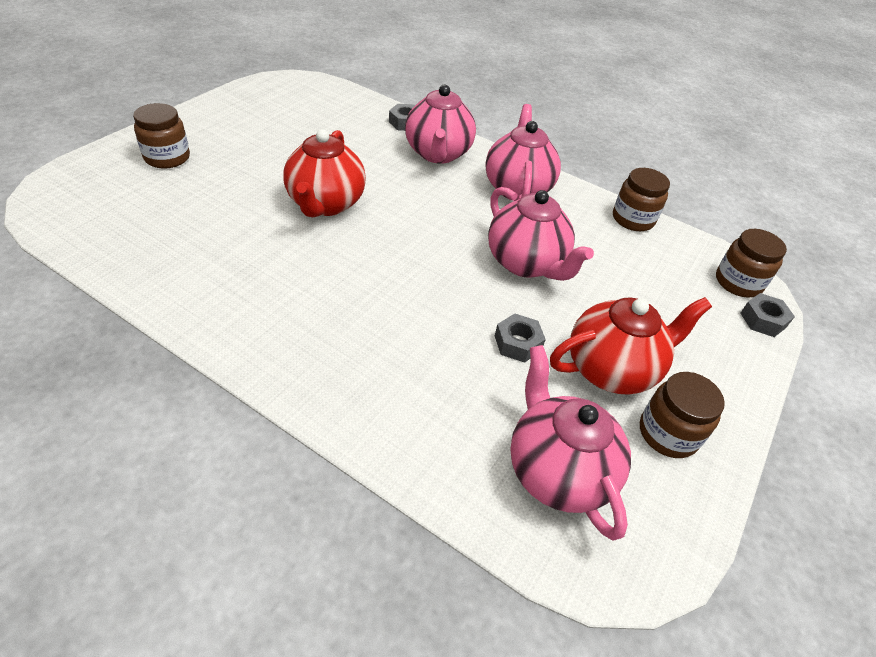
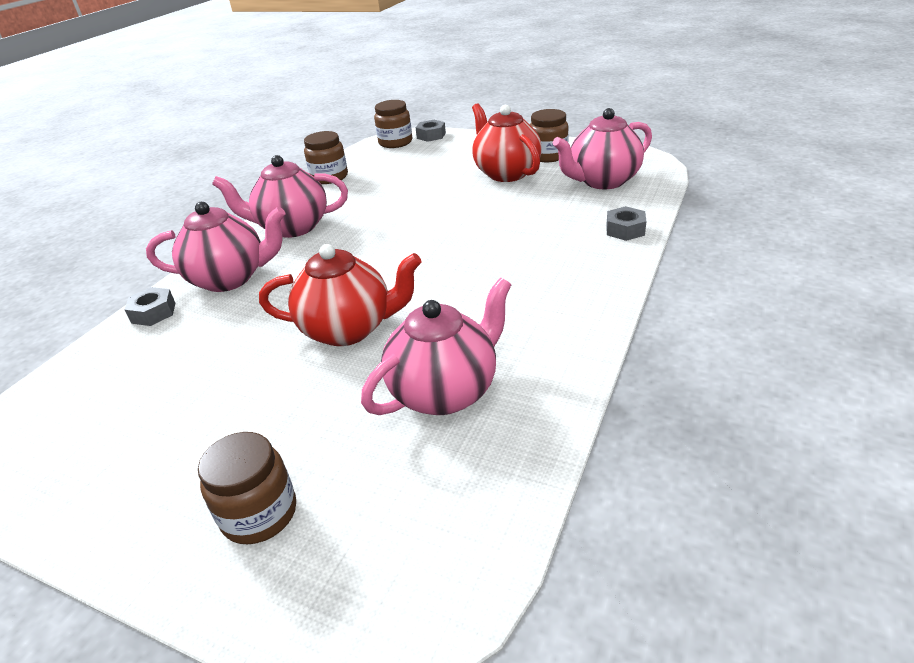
camera: 90 degrees left, 10 degrees down
pink teapot [488,187,594,281] -> pink teapot moved to [361,278,512,415]
grey nut [495,314,546,363] -> grey nut moved to [606,206,646,241]

